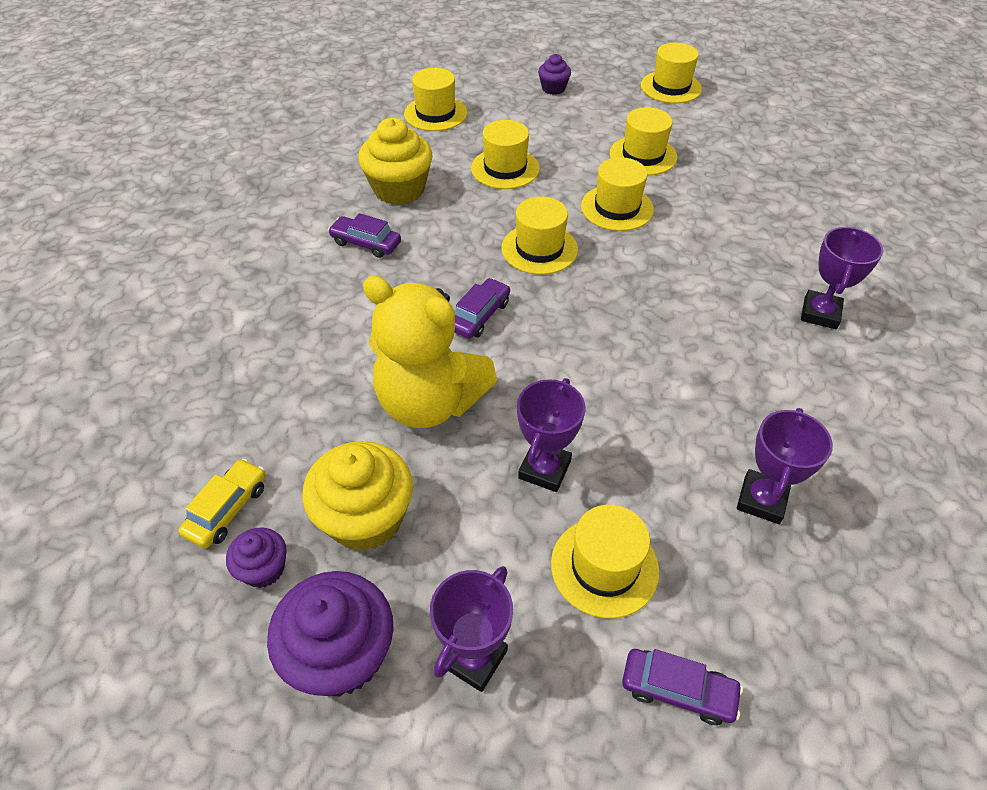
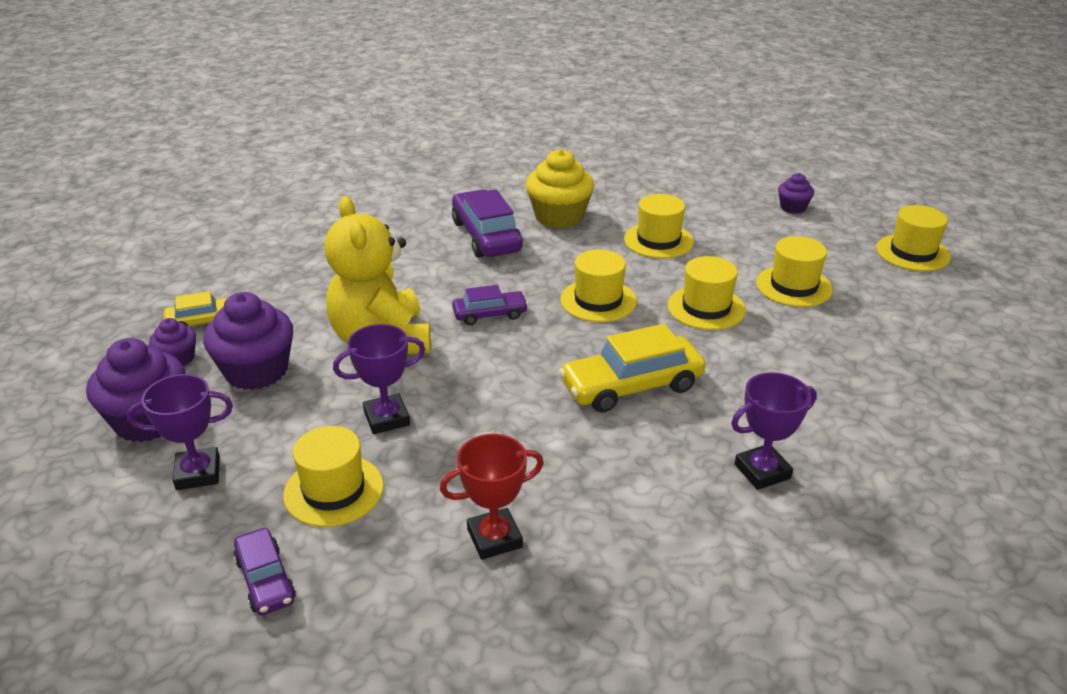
camera: 45 degrees right, 15 degrees down
yellow cupcake [302,441,413,551] -> purple cupcake [203,292,293,390]
purple car [328,213,401,258] -> purple car [452,189,523,258], size x1.74
yellow hat [404,68,467,131] -> none
purple trophy [737,408,833,524] -> red trophy [440,434,544,560]
none -> yellow car [559,324,706,413]

